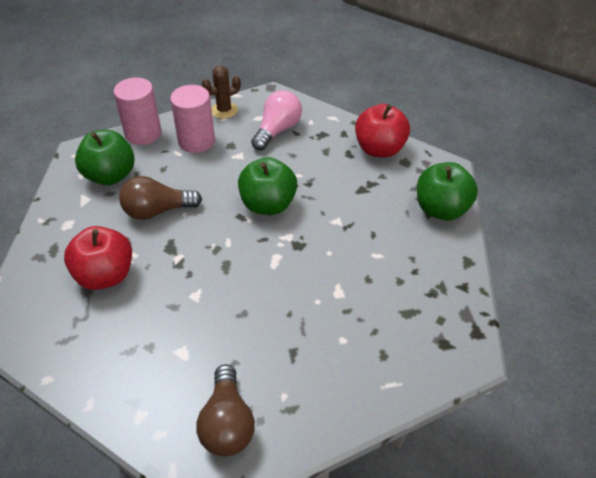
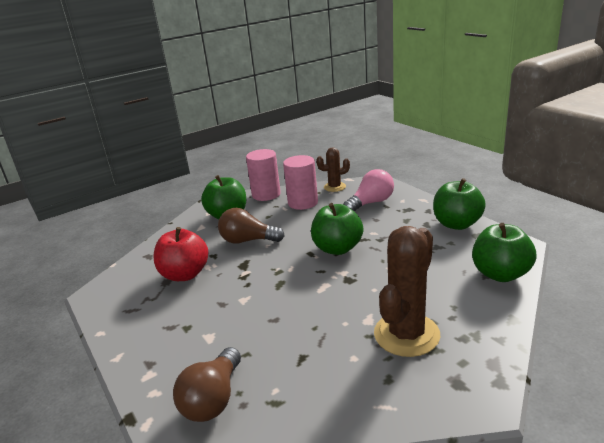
camera: 25 degrees right, 20 degrees down
red apple [355,104,410,158] -> green apple [433,178,486,230]
none -> brown cactus [374,226,440,357]

